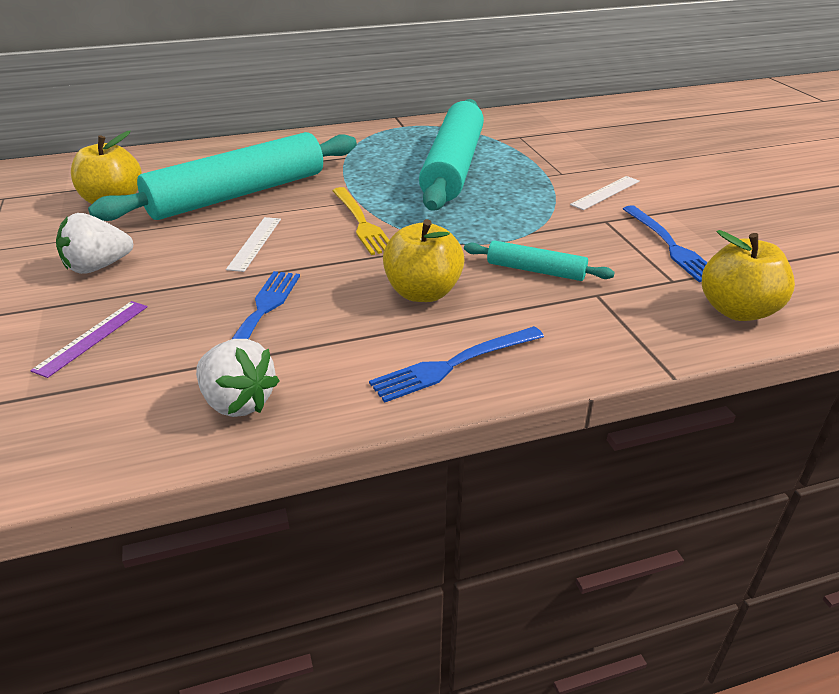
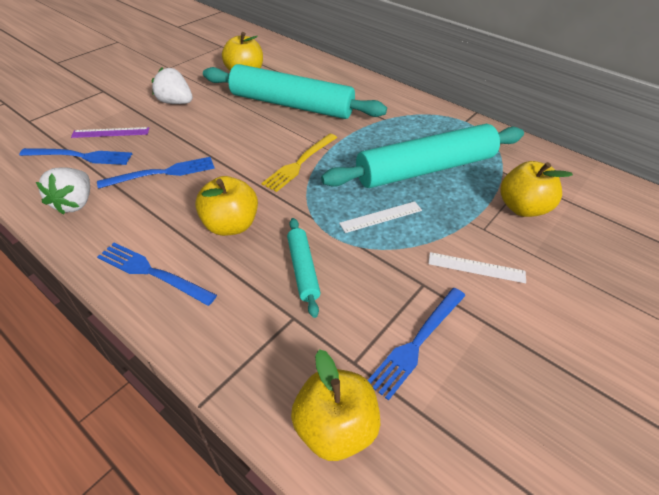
camera: 55 degrees right, 10 degrees up
white ruler [226,217,281,272] -> white ruler moved to [339,201,422,233]
none -> blue fork [19,148,132,165]
none -> yellow apple [500,161,573,217]

